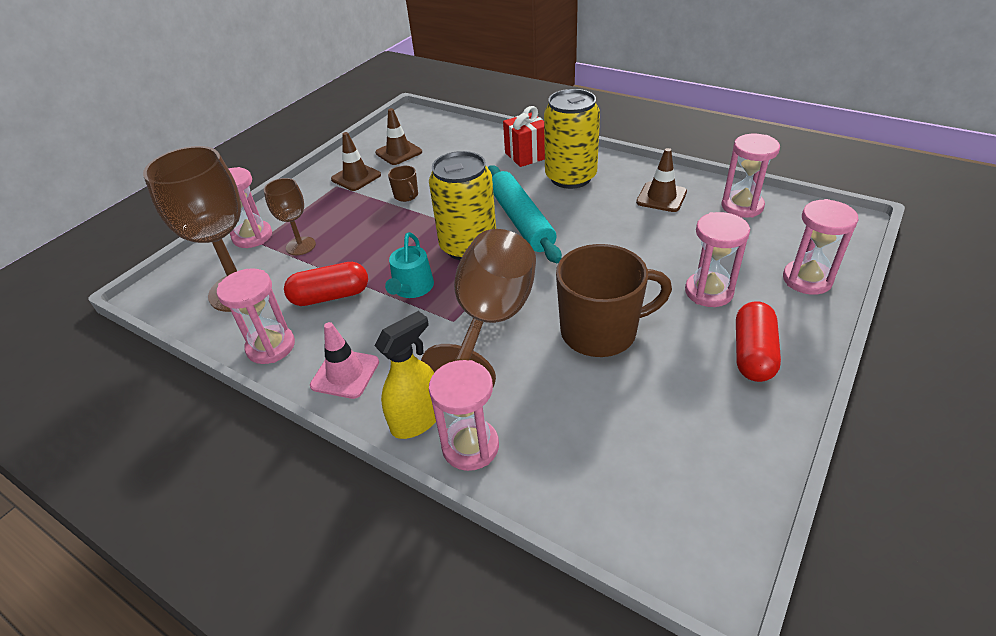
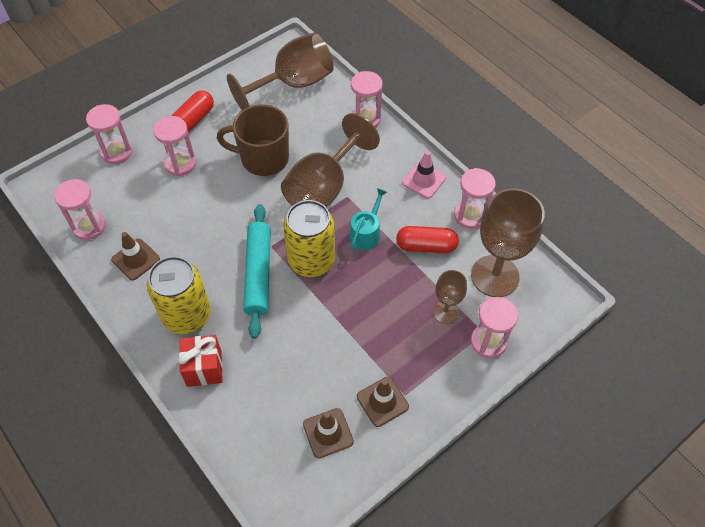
camera: 165 degrees left, 15 degrees up
yellow spray bottle [374,311,436,439] -> none
brown mug [388,166,418,202] -> none
none -> brown goblet [227,33,334,110]

